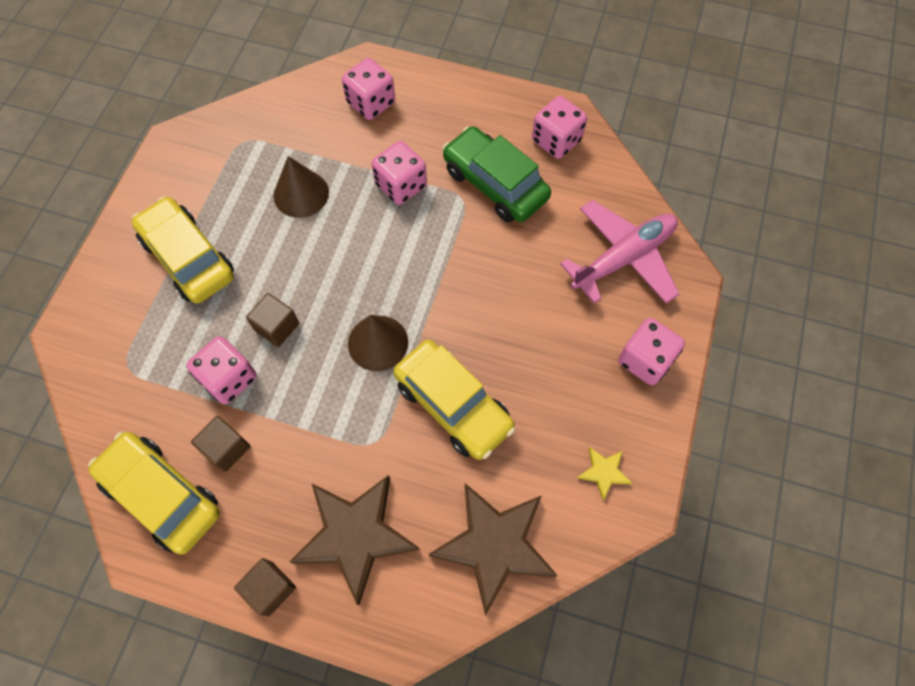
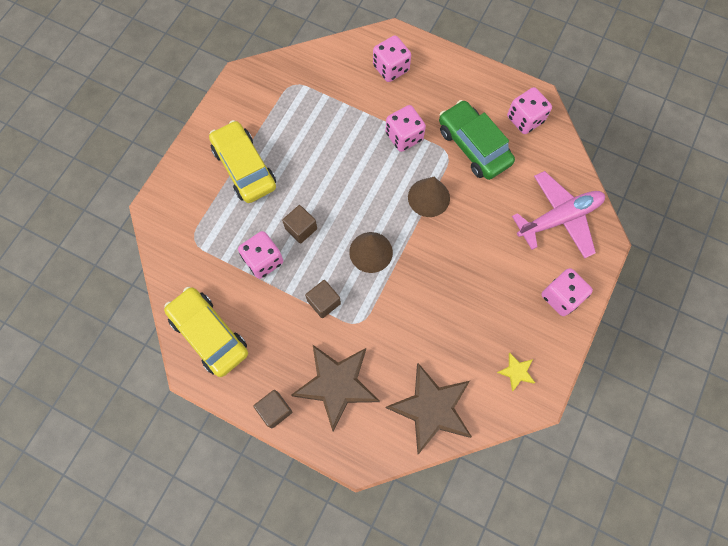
camera: 10 degrees right, 5 degrees up
brown cube [191,416,250,472] -> brown cube moved to [305,280,341,318]
brown cone [274,156,329,218] -> brown cone moved to [408,177,450,217]
yellow car [393,340,516,460] -> none

